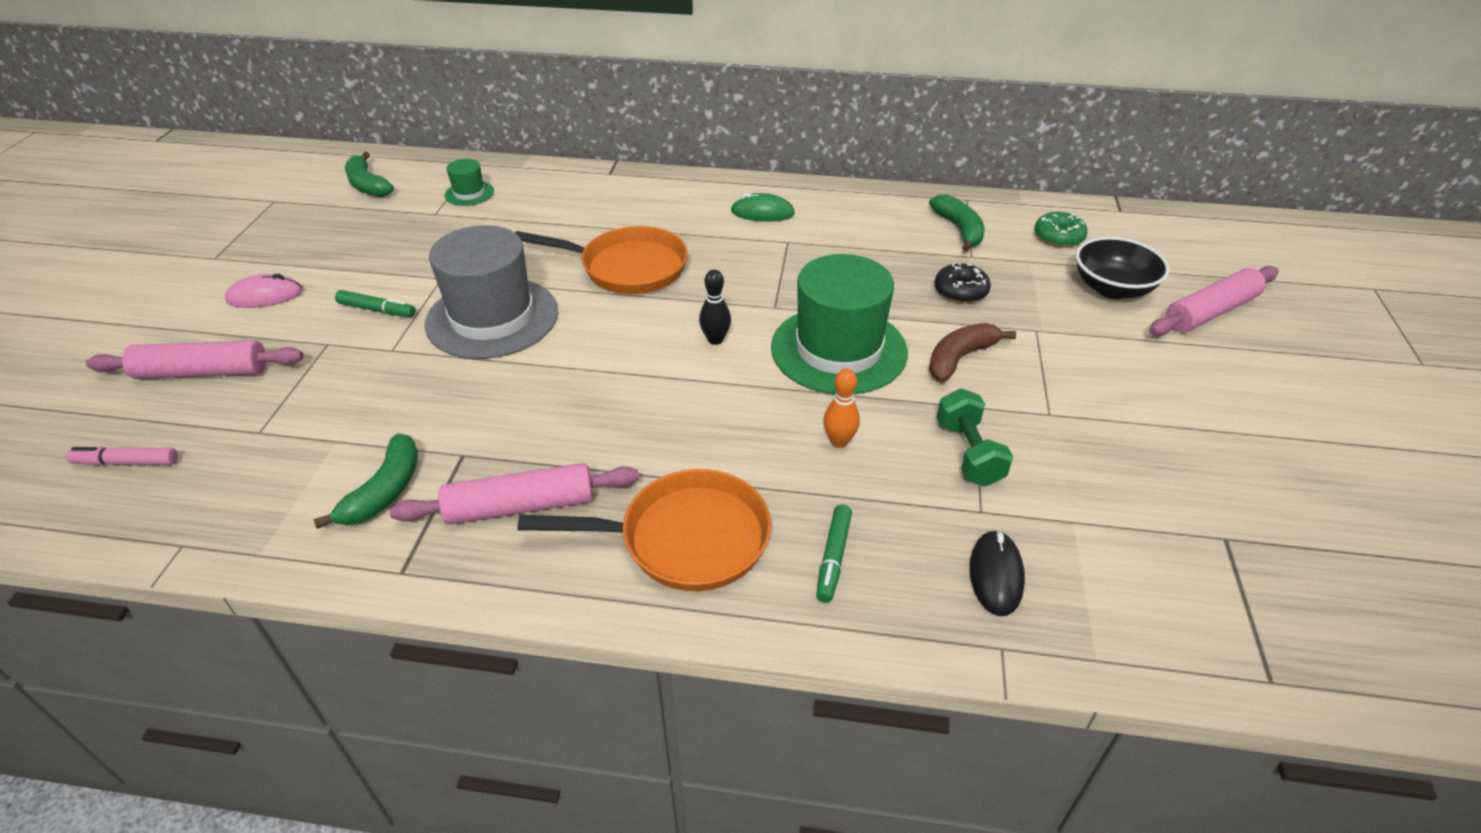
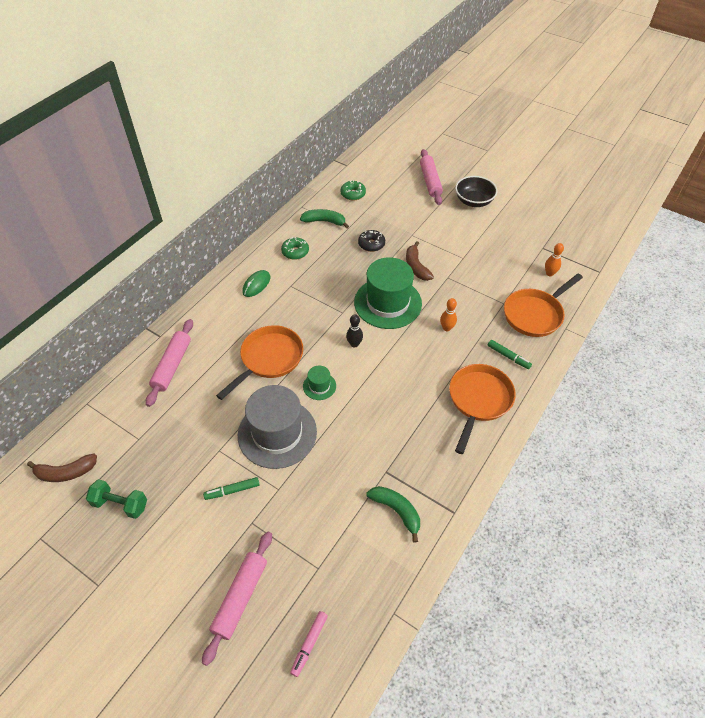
camera: 65 degrees left, 10 degrees up
pink mouse [225,274,303,308] -> none
green marker [335,290,416,317] -> green marker turned 150 degrees counterclockwise [203,477,260,500]
green banana [345,152,394,197] -> brown banana [27,454,97,482]
pink rolling pin [390,463,639,525] -> pink rolling pin moved to [146,319,193,407]
green hat [445,159,494,206] -> green hat moved to [303,366,336,400]
green dumbbell [937,388,1013,486] -> green dumbbell moved to [86,479,147,519]
black mouse [969,530,1025,616] -> orange pan [504,274,583,337]
black bowl [1076,237,1170,299] -> black bowl moved to [455,176,497,207]
none -> green donut [281,237,309,260]
none -> orange bowling pin [545,243,564,276]

